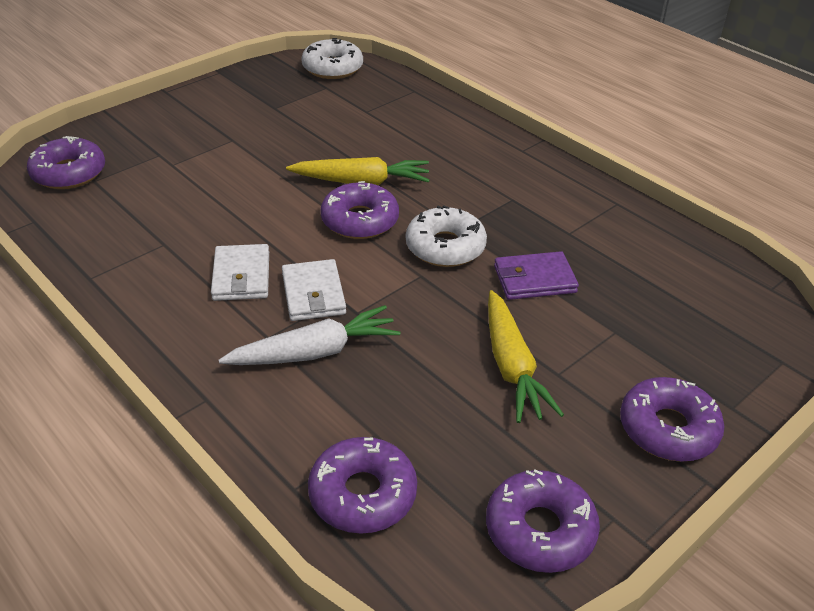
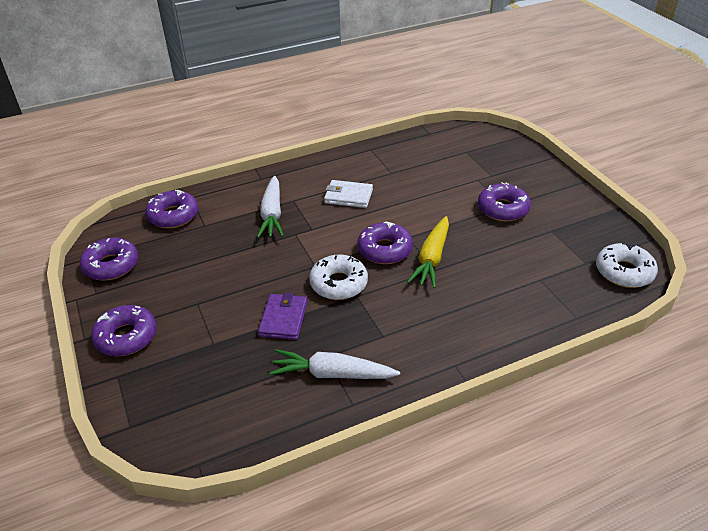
camera: 110 degrees right, 0 degrees up
purple donut [27,136,105,189] -> purple donut moved to [478,182,531,222]
white wallet [282,259,346,321] -> none
yellow carrot [488,290,564,423] -> none
none -> white carrot [269,349,400,379]

